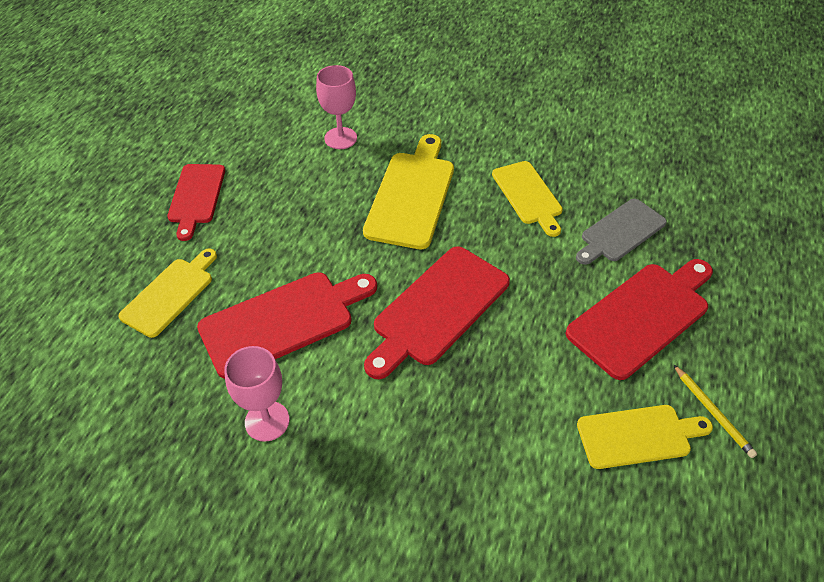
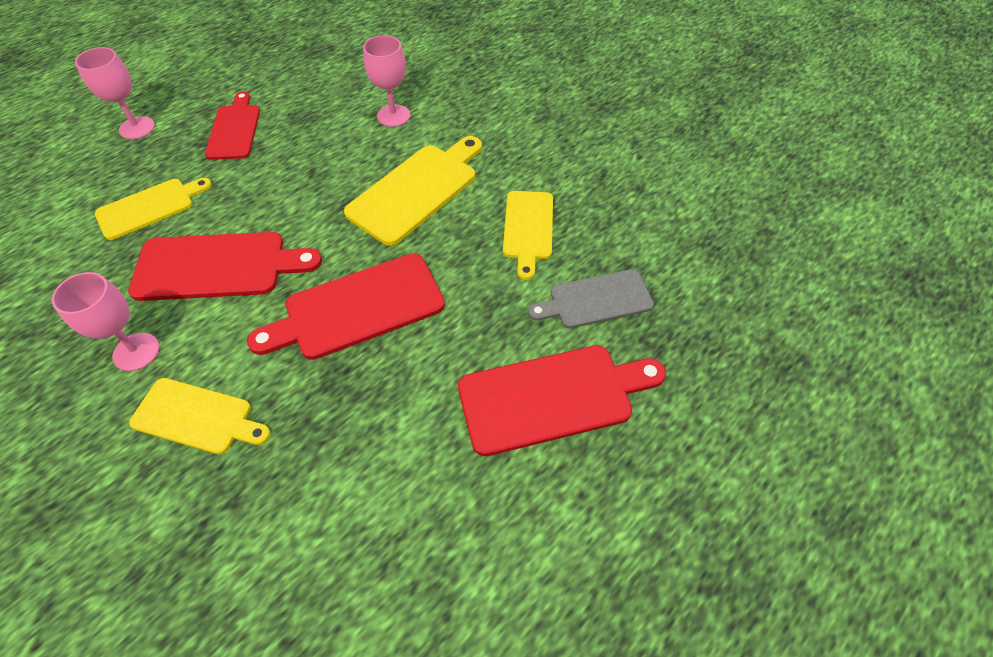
camera: 25 degrees right, 5 degrees up
red cutting board [167,164,225,241] -> red cutting board turned 150 degrees clockwise [205,91,260,160]
yellow cutting board [577,405,713,469] -> yellow cutting board moved to [129,378,270,454]
yellow pencil [673,364,757,458] -> none
none -> pink goblet [75,47,155,139]

